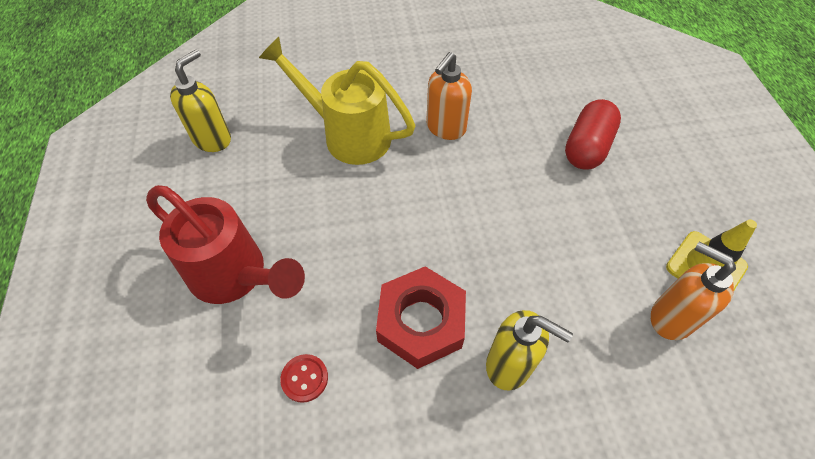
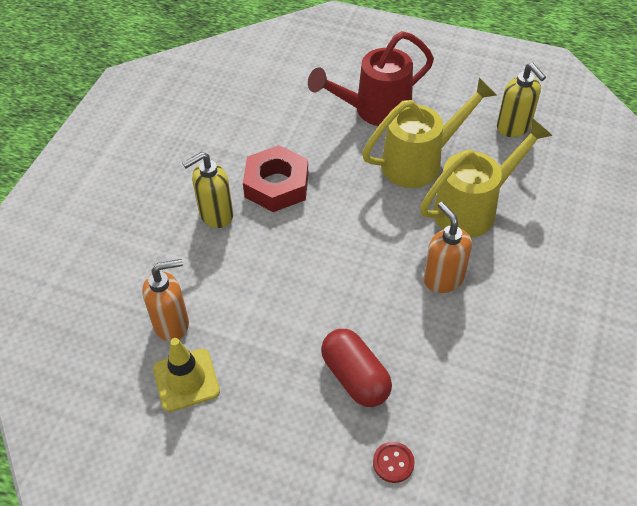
camera: 120 degrees right, 5 degrees down
red button [280,354,328,403] -> red button moved to [373,442,415,483]
none -> yellow watering can [362,78,497,188]

